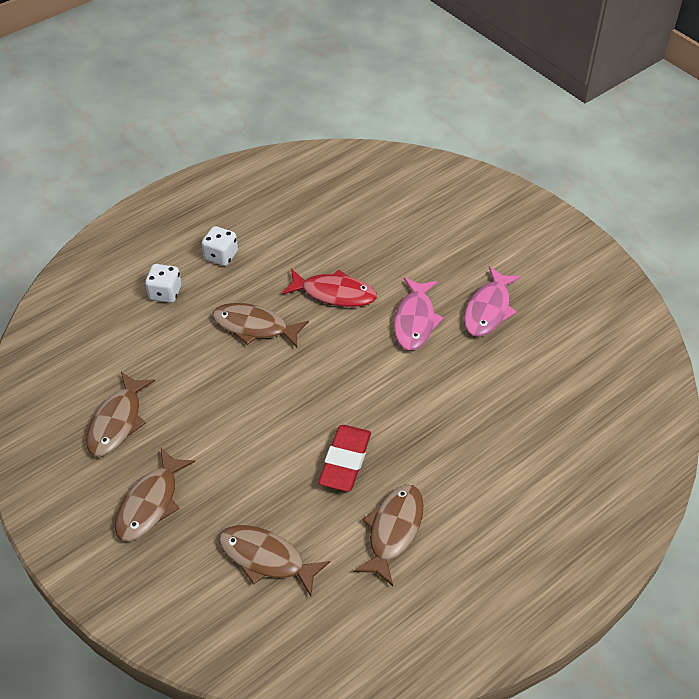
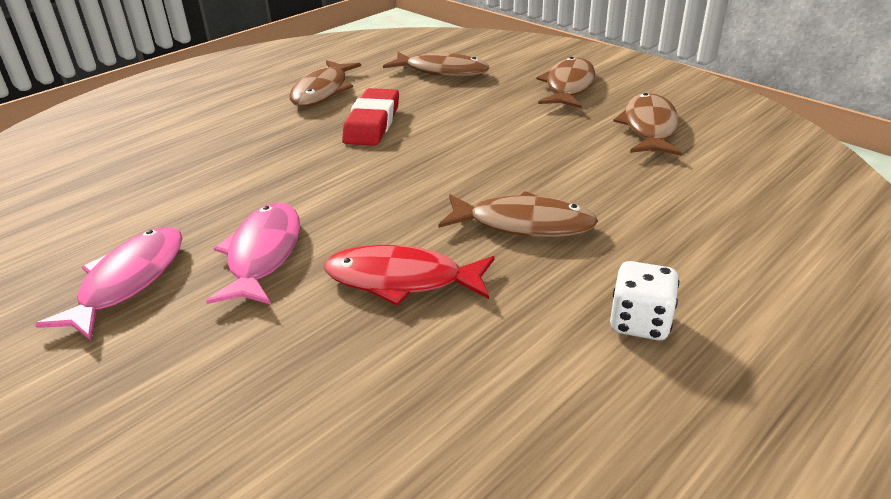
camera: 175 degrees right, 15 degrees down
white dice [145,264,181,303] -> none

